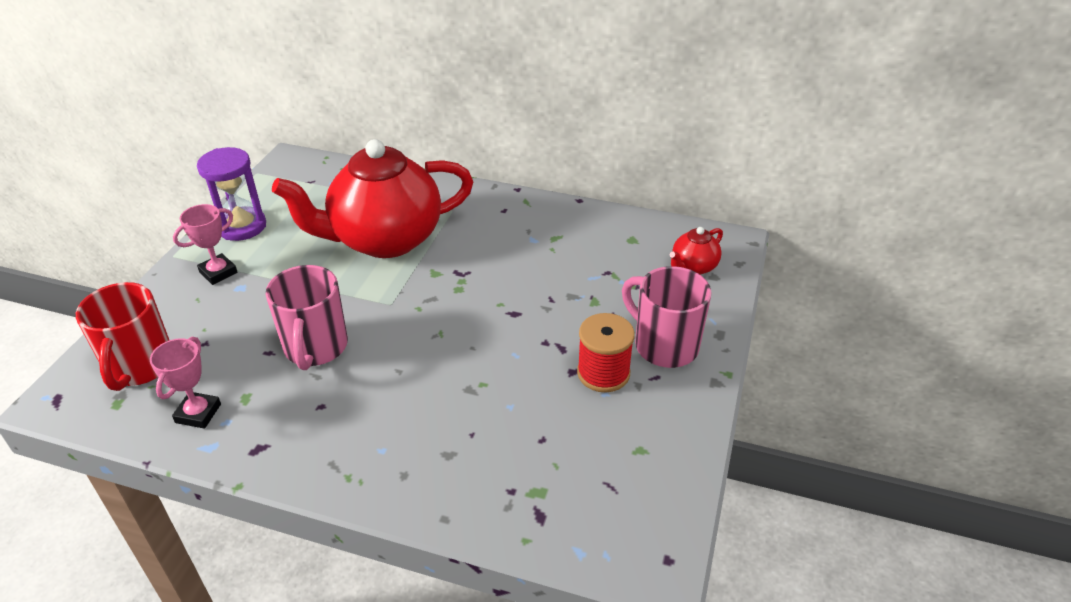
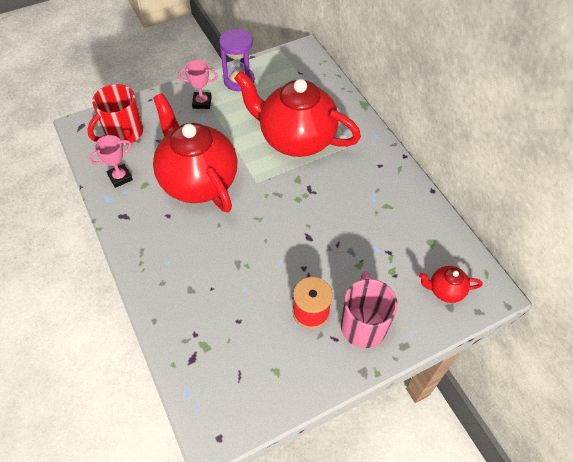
camera: 45 degrees right, 15 degrees up
pink mug [265,265,348,370] -> red teapot [153,93,238,212]

